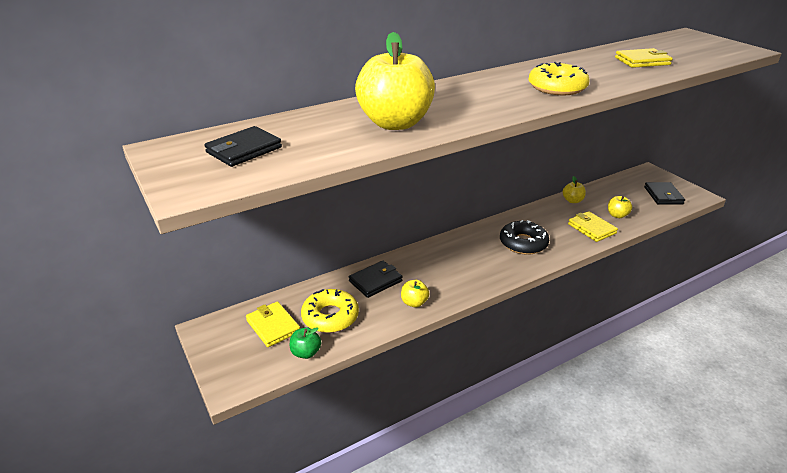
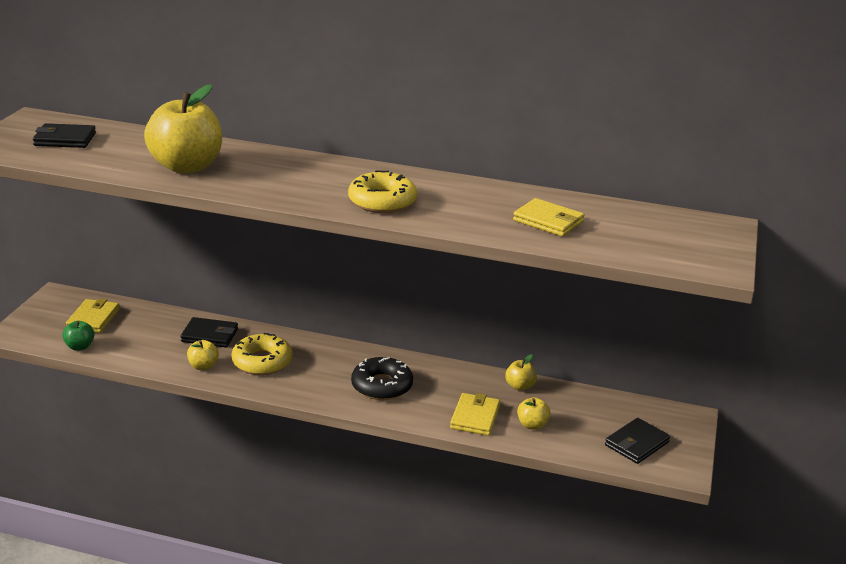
camera: 45 degrees right, 5 degrees down
yellow donut [301,289,359,333] -> yellow donut moved to [231,333,293,375]

